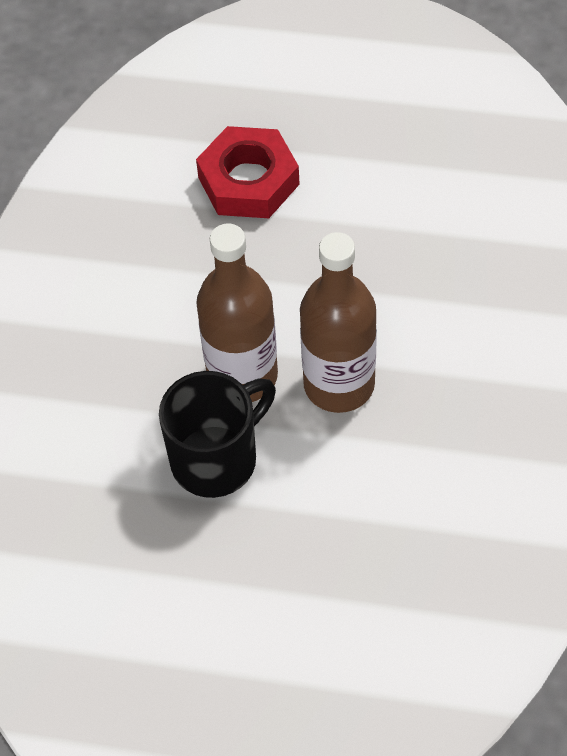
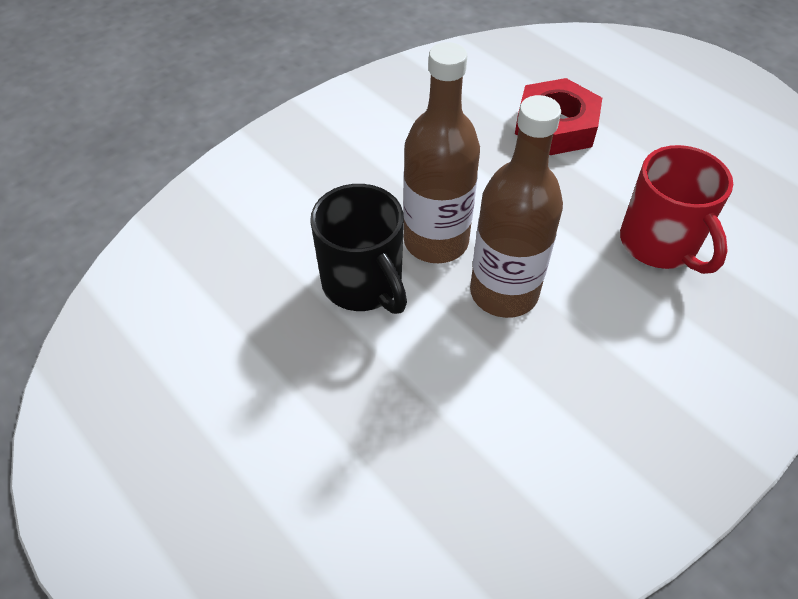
camera: 35 degrees right, 5 degrees down
black mug [159,371,276,498] -> black mug turned 60 degrees clockwise [310,184,407,314]
none -> red mug [620,145,733,274]

